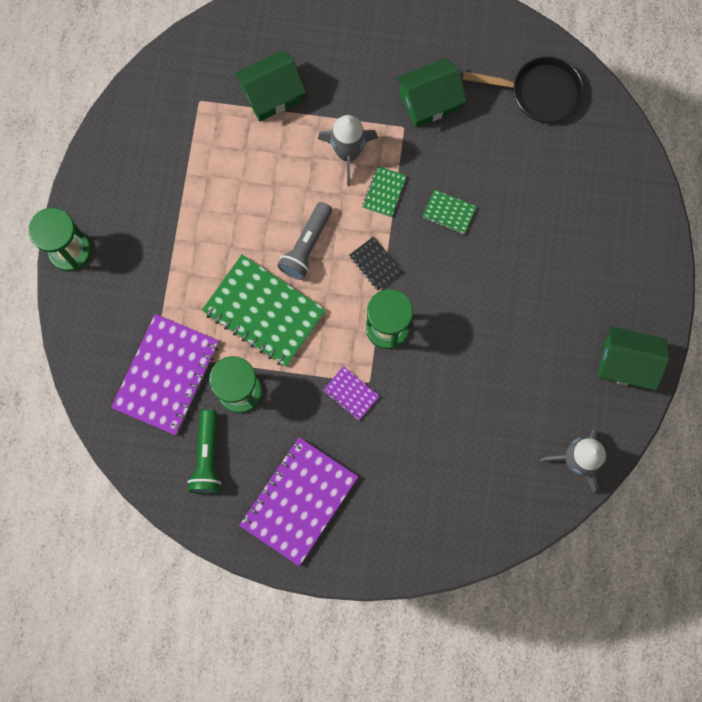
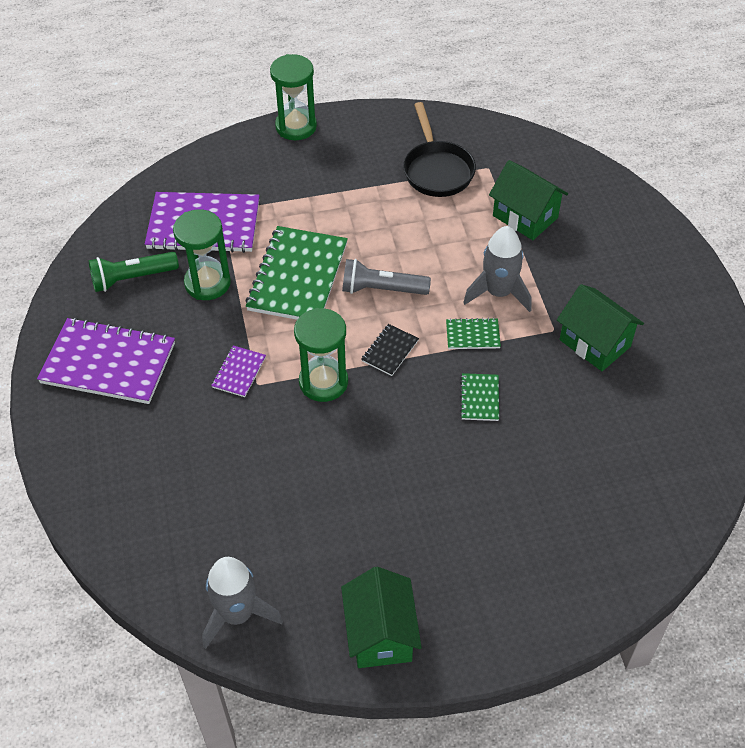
camera: 70 degrees right, 25 degrees down
black pan [463,56,584,123] -> black pan moved to [403,102,476,197]

